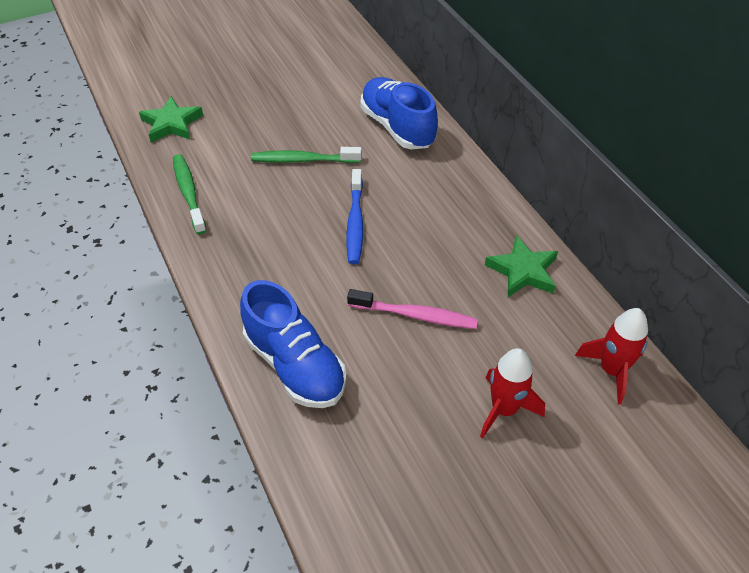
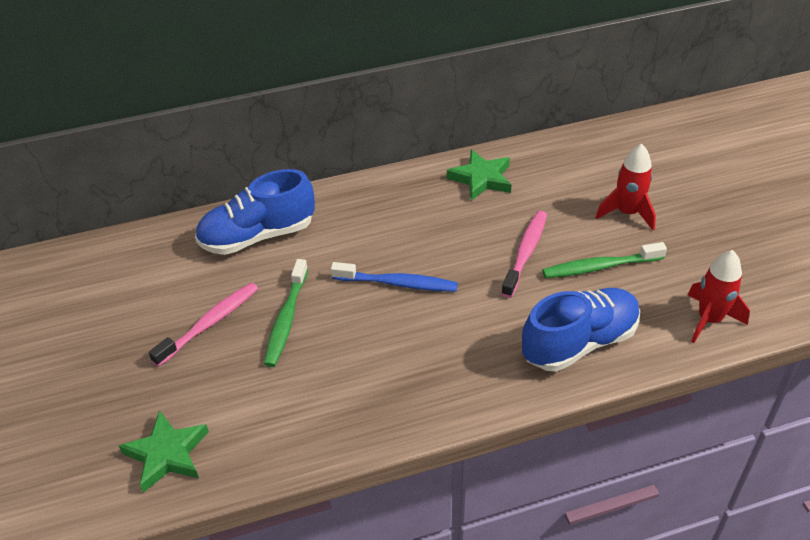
camera: 80 degrees left, 5 degrees down
green toothbrush [173,154,207,235] -> green toothbrush moved to [542,242,667,278]
red rocket [575,308,648,404] -> red rocket moved to [688,250,750,343]
none -> pink toothbrush [149,282,258,367]

